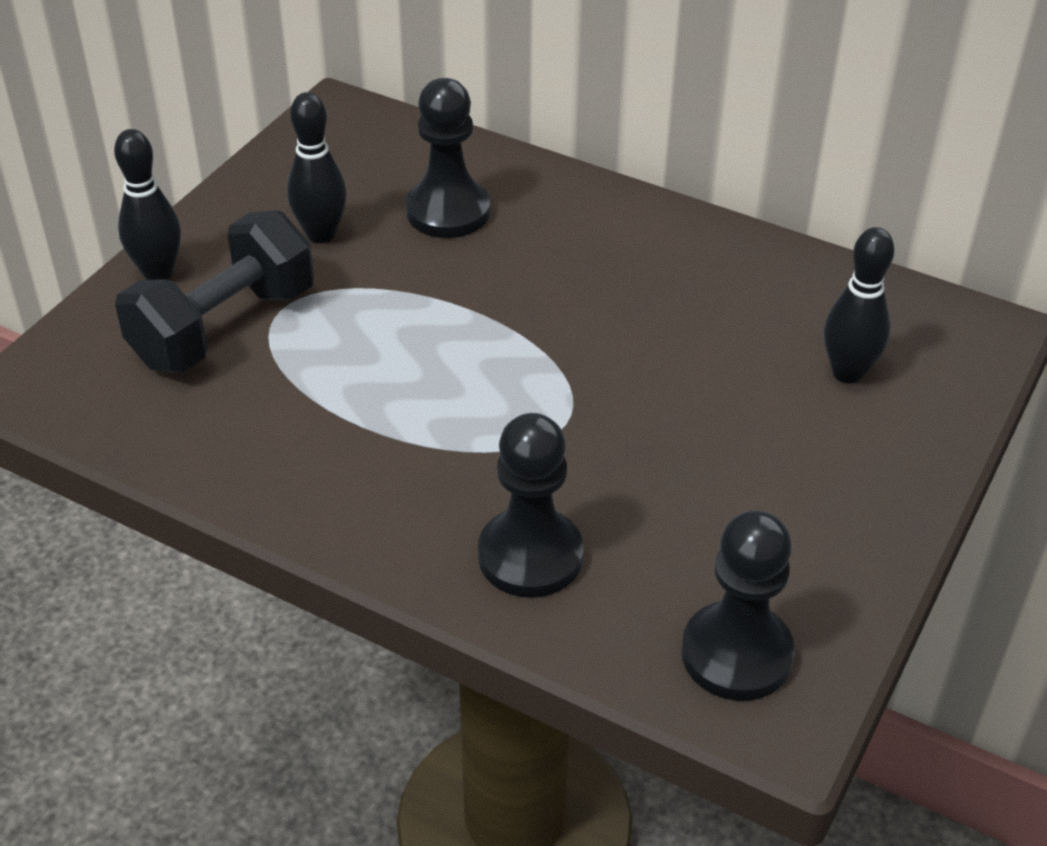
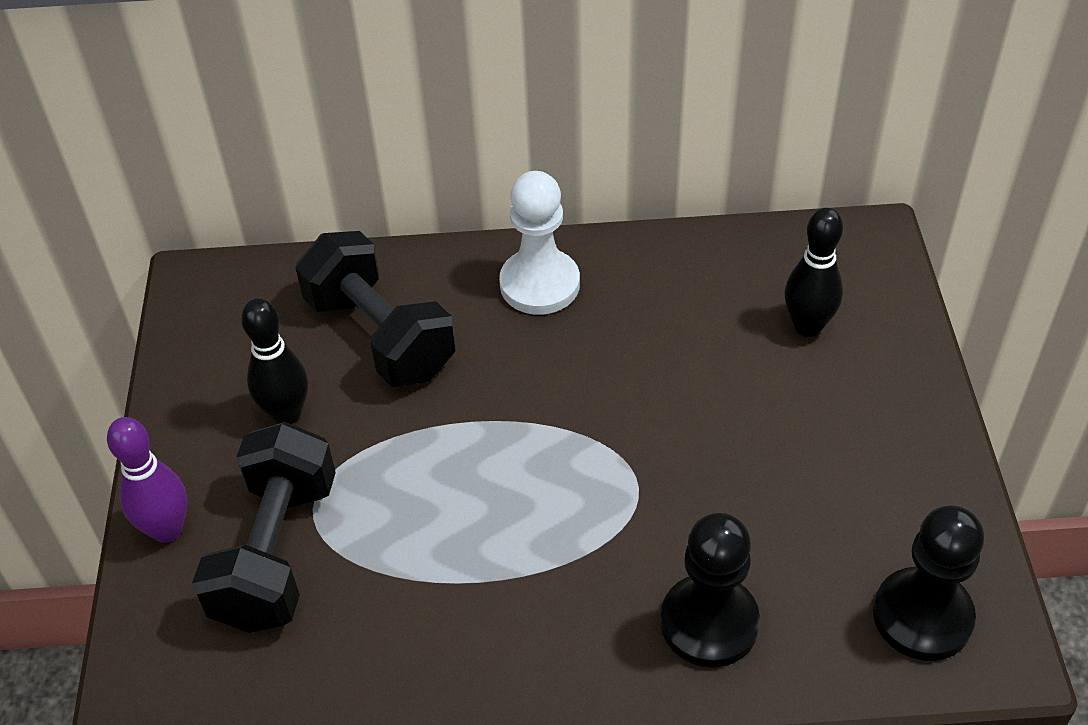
camera: 30 degrees left, 5 degrees up
black bowling pin [114,129,181,280] -> purple bowling pin [107,417,187,543]
black pawn [406,78,490,238] -> black dumbbell [295,231,456,387]
none -> white pawn [499,171,580,315]

